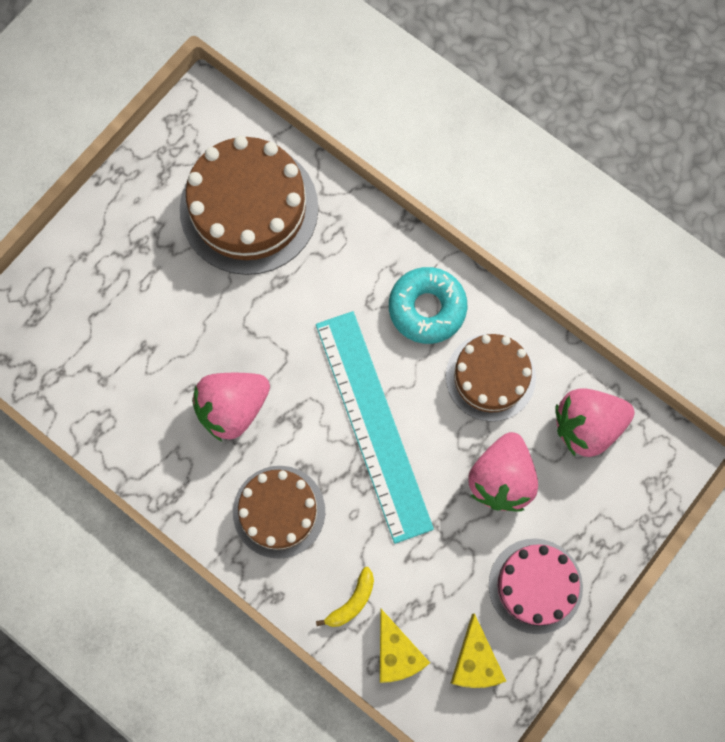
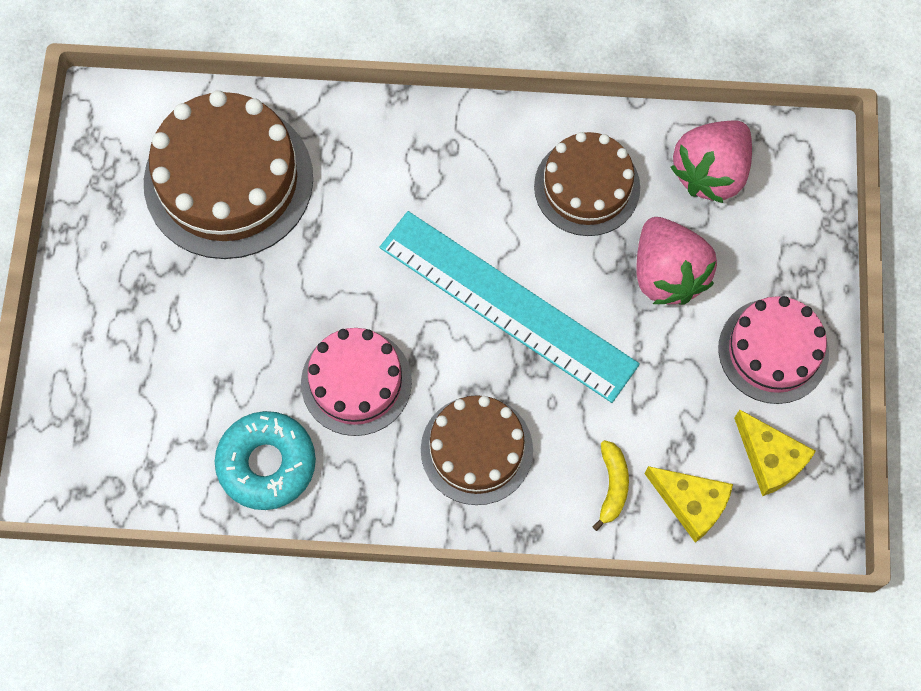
camera: 35 degrees left, 5 degrees down
pink strawberry [192,373,270,441] -> pink cake [301,328,412,436]
turquoise donut [389,267,467,344] -> turquoise donut moved to [215,411,316,510]

